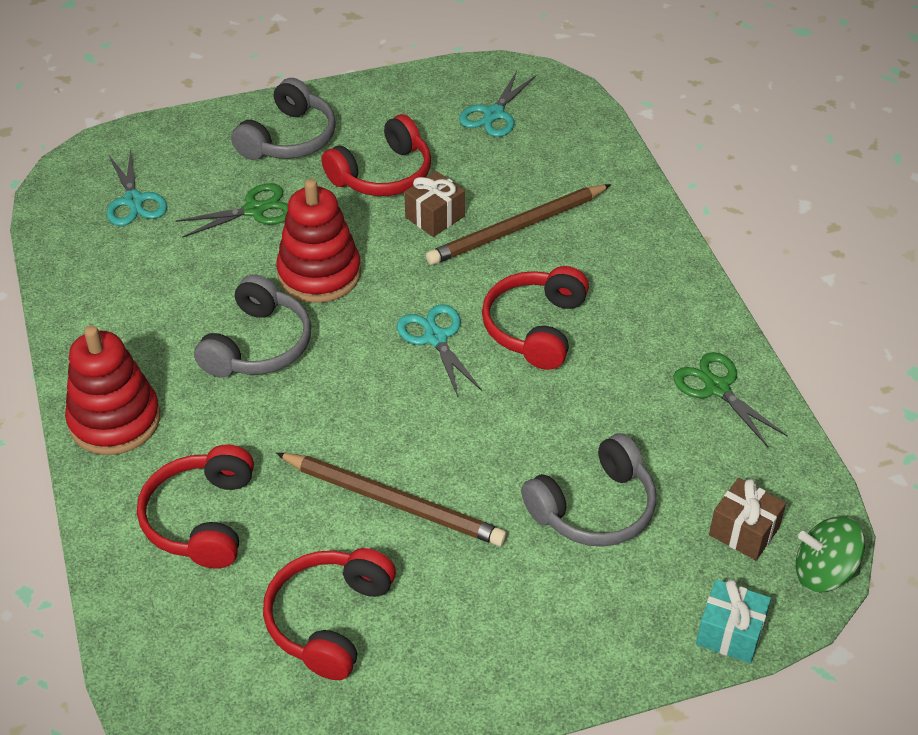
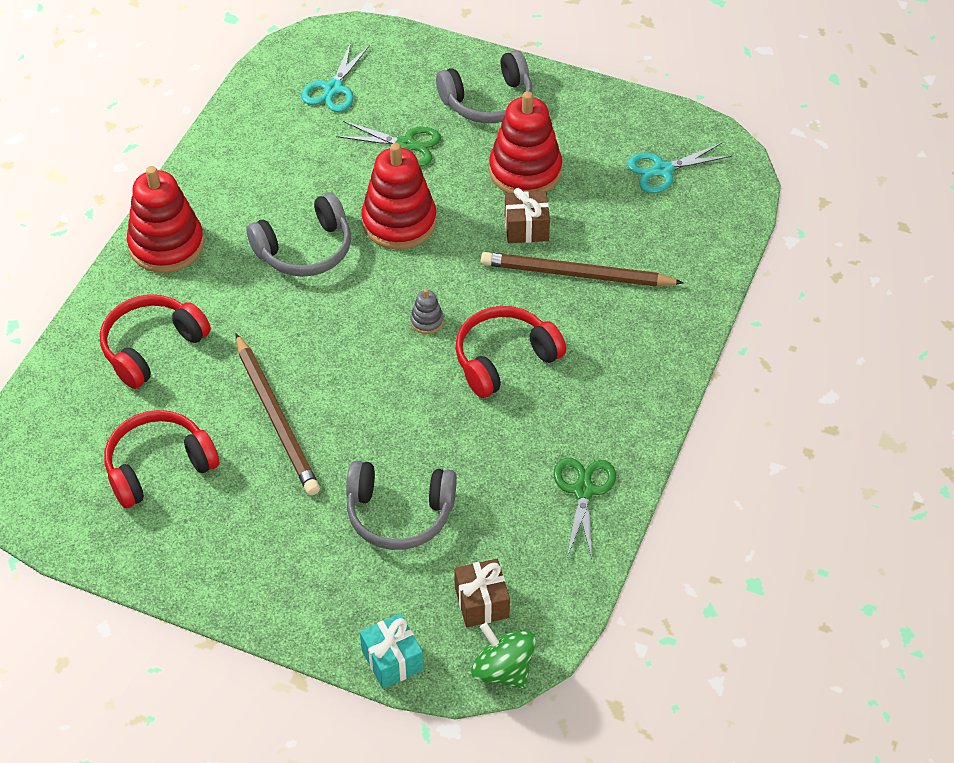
camera: 40 degrees right, 5 degrees up
red headphones [321,114,431,196] -> red stacking toy [489,91,562,193]
turquoise scissors [397,304,483,397] -> grey stacking toy [410,289,444,334]

